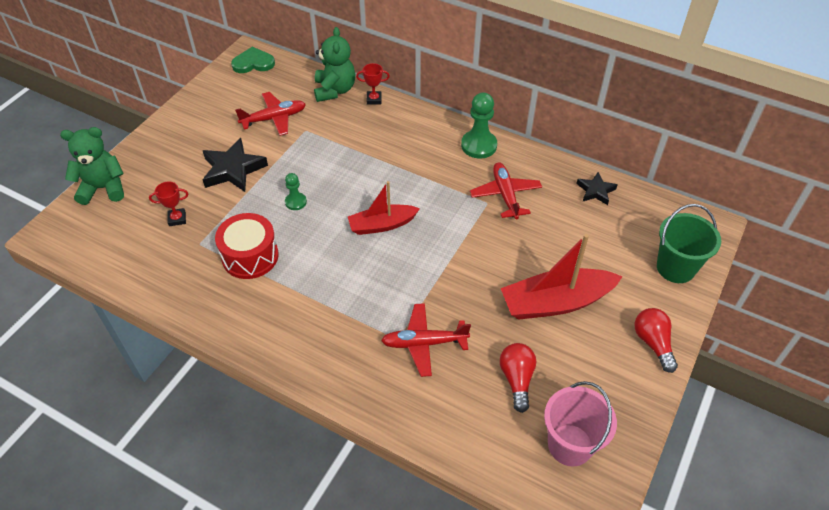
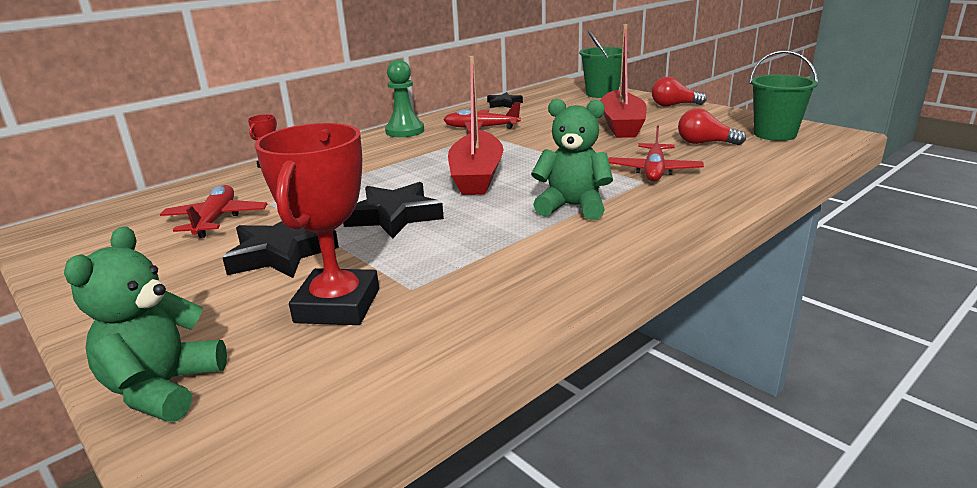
camera: 70 degrees left, 25 degrees down
red trophy [149,181,188,226] -> red trophy [255,123,379,325], size x2.24
red drum [215,213,279,279] -> none
green heart [231,47,275,73] -> none
green pawn [285,173,307,210] -> black star [343,182,444,239]
green teddy bear [314,27,355,102] -> green teddy bear moved to [531,99,613,220]
red boat [348,181,420,235] -> red boat [448,56,504,195], size x1.56
pink bucket [544,381,617,466] -> green bucket [749,50,818,141]

